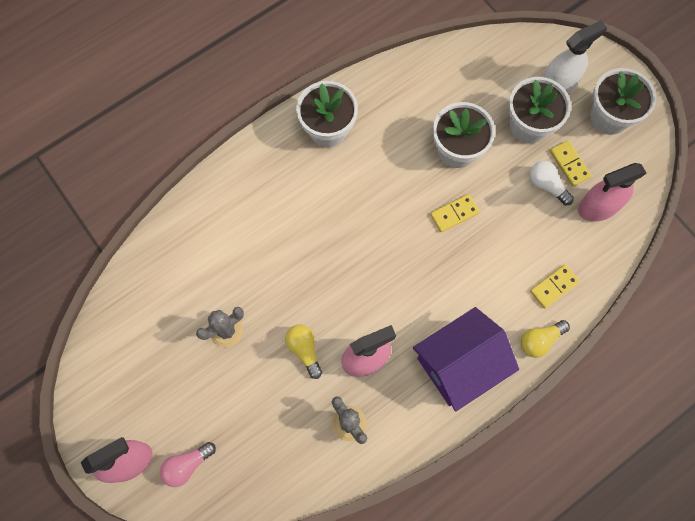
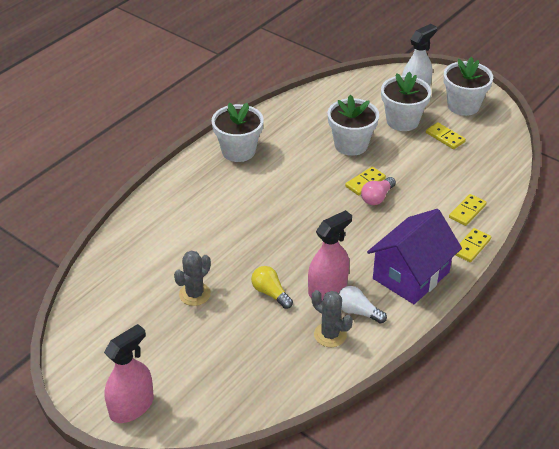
camera: 15 degrees left, 30 degrees down
pink light bulb [160,442,216,487] -> pink light bulb moved to [361,177,396,205]
yellow light bulb [521,320,570,358] -> yellow domino [456,228,491,262]
white light bulb [529,161,574,205] -> white light bulb moved to [339,286,387,324]
pink spray bottle [578,163,647,222] -> none

